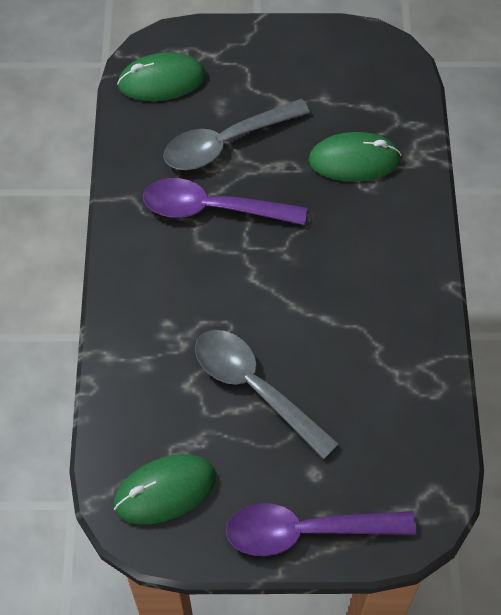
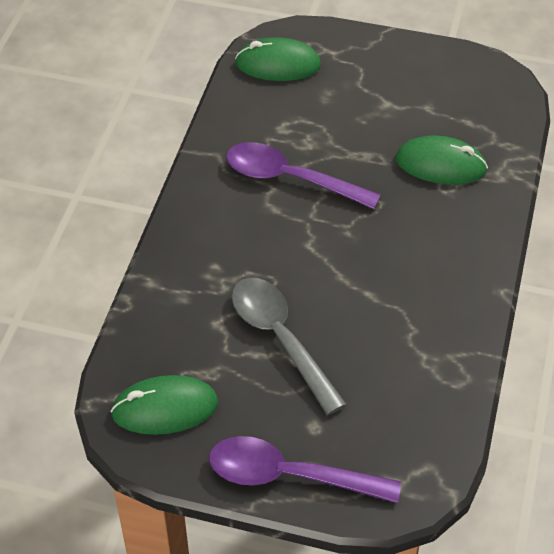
camera: 15 degrees right, 10 degrees down
grey spoon [163,99,310,170] -> none

